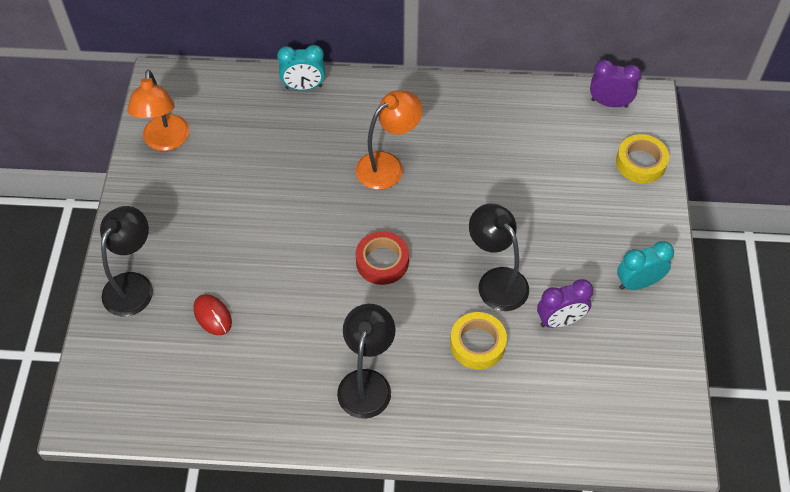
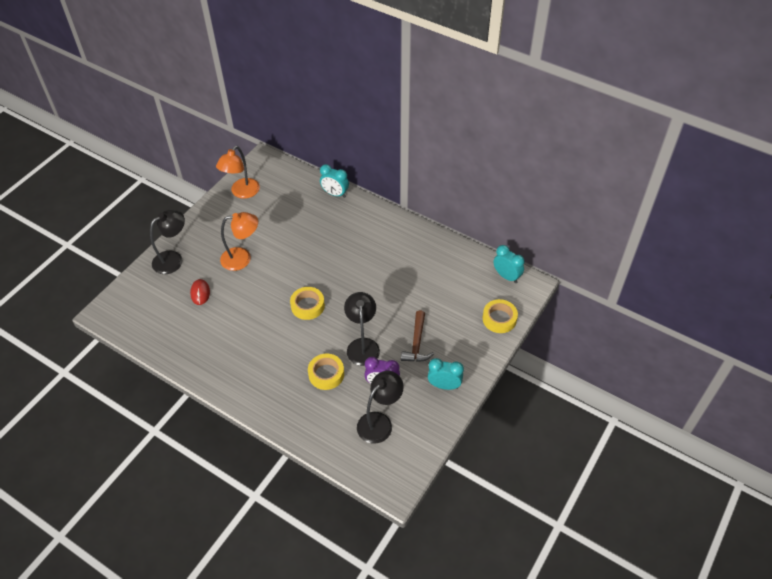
camera: 30 degrees right, 5 degrees down
black lamp [337,304,396,419] -> black lamp moved to [357,371,404,444]
orange lamp [356,90,423,190] -> orange lamp moved to [220,212,258,271]
red tape [356,231,409,285] -> yellow tape [290,287,325,320]
purple clock [590,60,642,108] -> turquoise clock [493,245,525,283]
none -> brown hammer [401,310,434,362]

